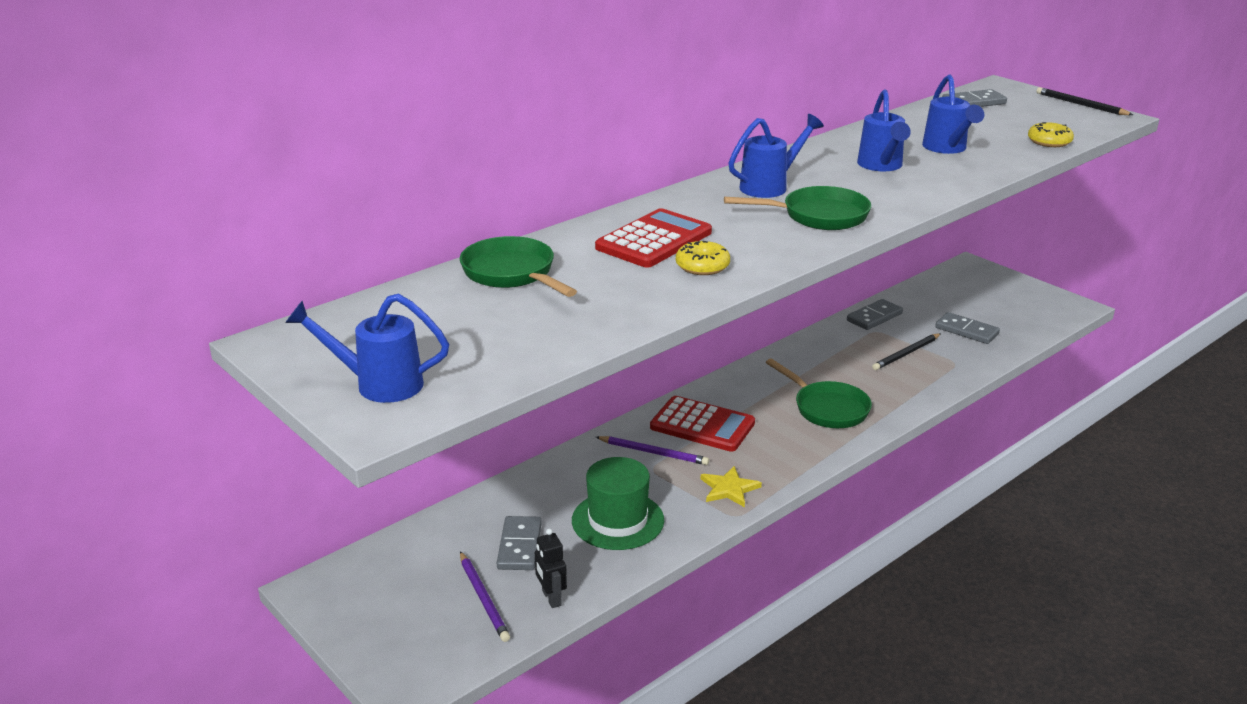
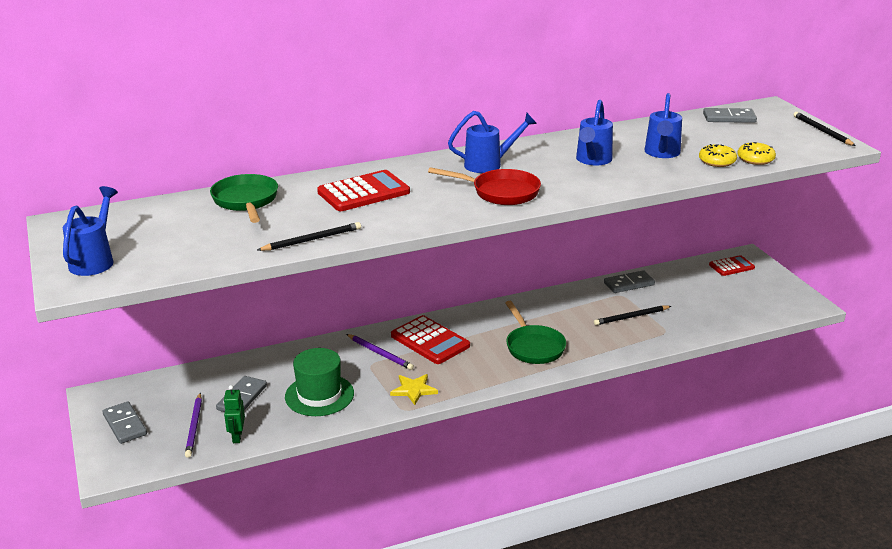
camera: 20 degrees right, 0 degrees up
blue watering can [285,293,449,403] -> blue watering can turned 75 degrees clockwise [63,186,118,276]
black robot [535,528,567,608] -> green robot [223,385,245,443]
yellow donut [676,241,730,275] -> yellow donut moved to [699,144,737,167]
green pan [724,186,871,230] -> red pan [428,167,541,205]
grey domino [935,312,1000,344] -> grey domino moved to [103,402,147,444]
none -> black pencil [257,222,361,251]
none -> red calculator [709,255,755,276]

